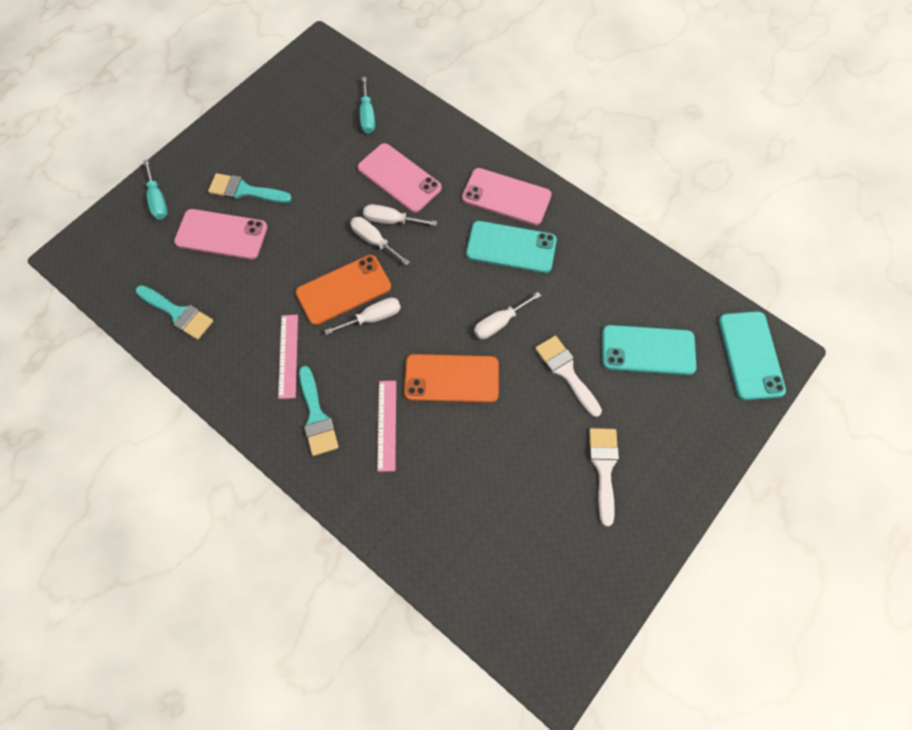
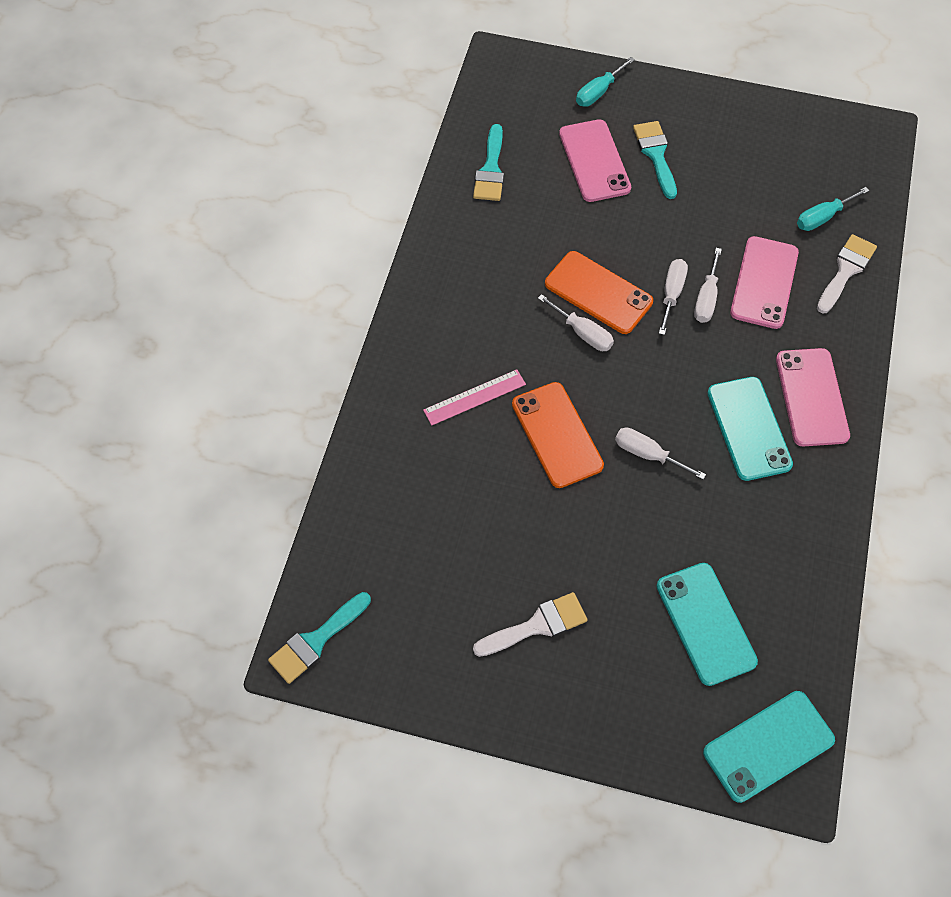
camera: 65 degrees right, 5 degrees down
pink ruler [278,315,298,399] -> none
turquoise brush [299,366,339,456] -> turquoise brush moved to [268,592,371,684]
white screwdriver [363,204,437,226] -> white screwdriver turned 150 degrees counterclockwise [694,248,722,323]
white brush [535,336,602,417] -> white brush moved to [817,234,877,314]

